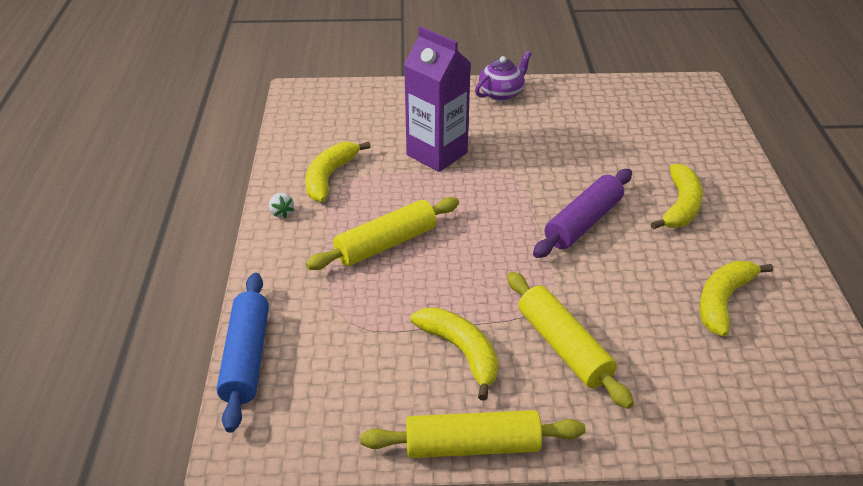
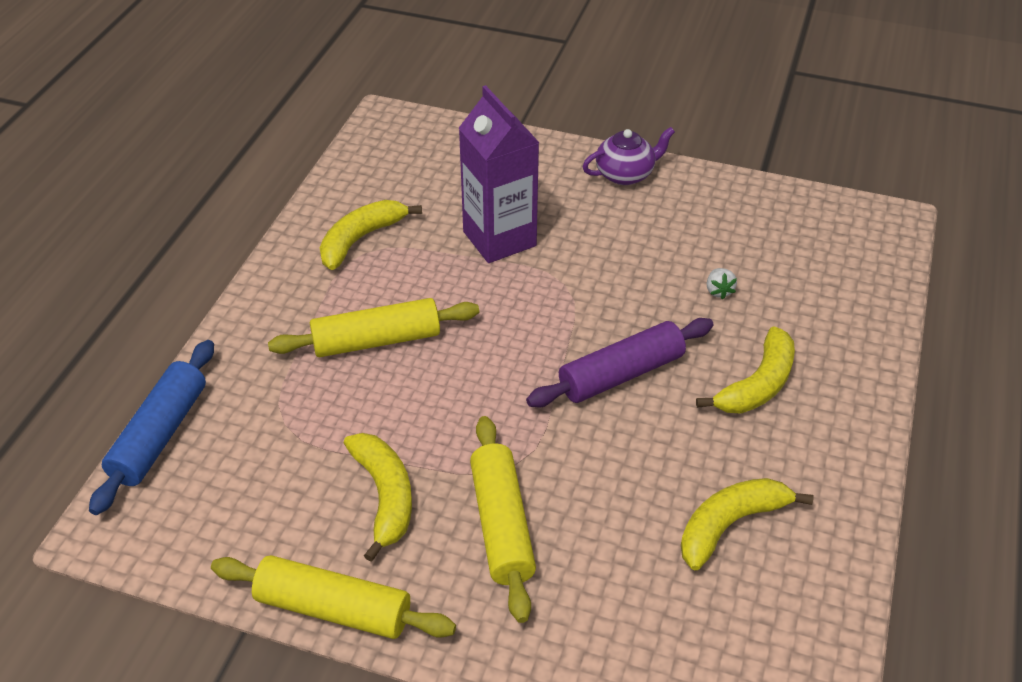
camera: 20 degrees right, 5 degrees up
white strawberry [269,193,294,218] -> white strawberry moved to [707,268,737,300]

